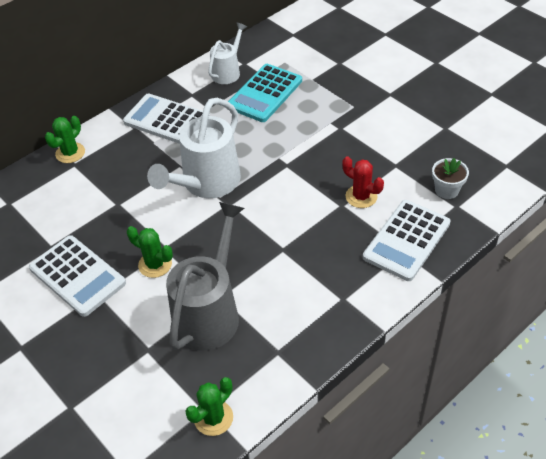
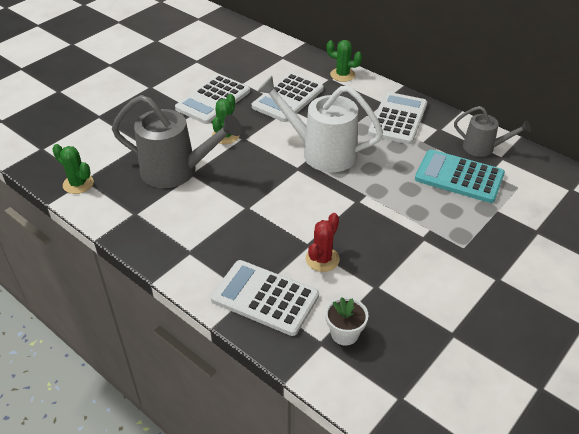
camera: 80 degrees right, 5 degrees down
white watering can [208,23,247,84] -> grey watering can [454,106,531,157]
none -> white calculator [252,73,324,122]

